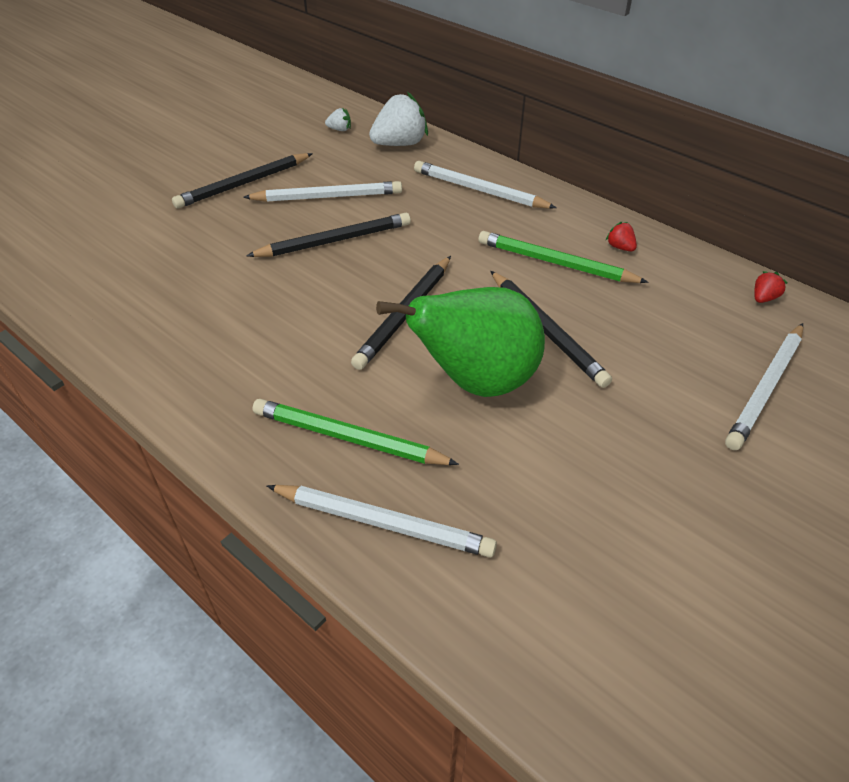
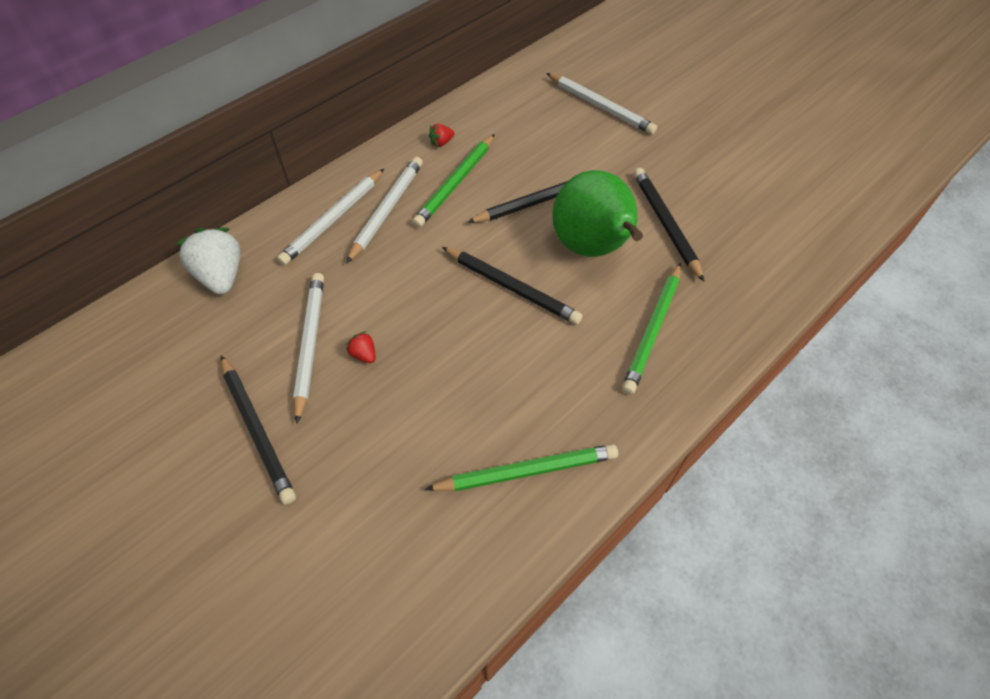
camera: 85 degrees left, 10 degrees up
black pencil [246,213,411,257] -> black pencil moved to [633,168,704,281]
white pencil [267,485,497,558] -> white pencil moved to [346,157,423,264]
white strawberry [325,108,351,131] -> none
red strawberry [754,271,788,303] -> red strawberry moved to [346,331,376,363]
none -> green pencil [425,444,618,491]

